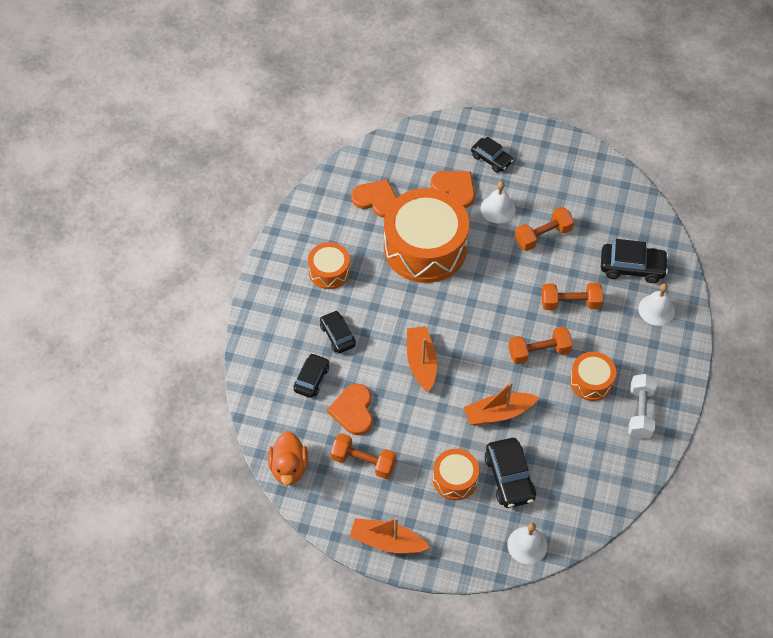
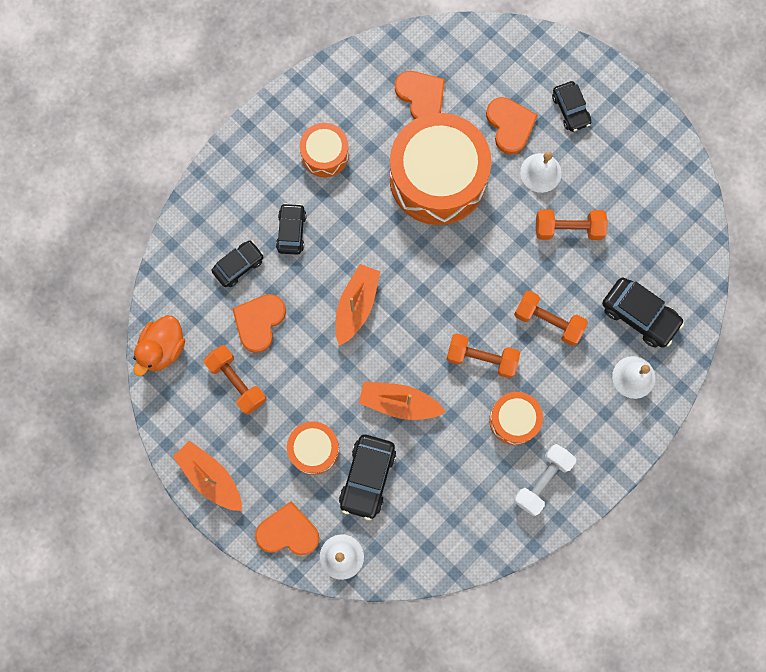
camera: 30 degrees right, 20 degrees up
none -> orange heart [255,501,319,555]

